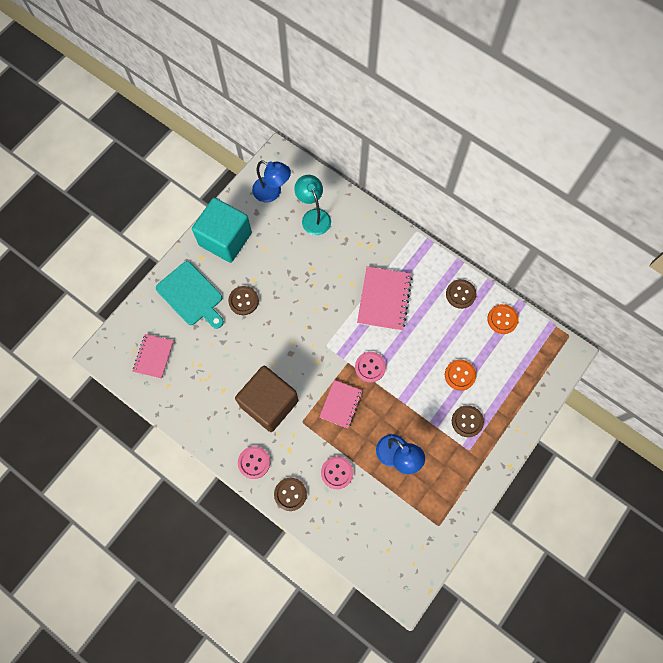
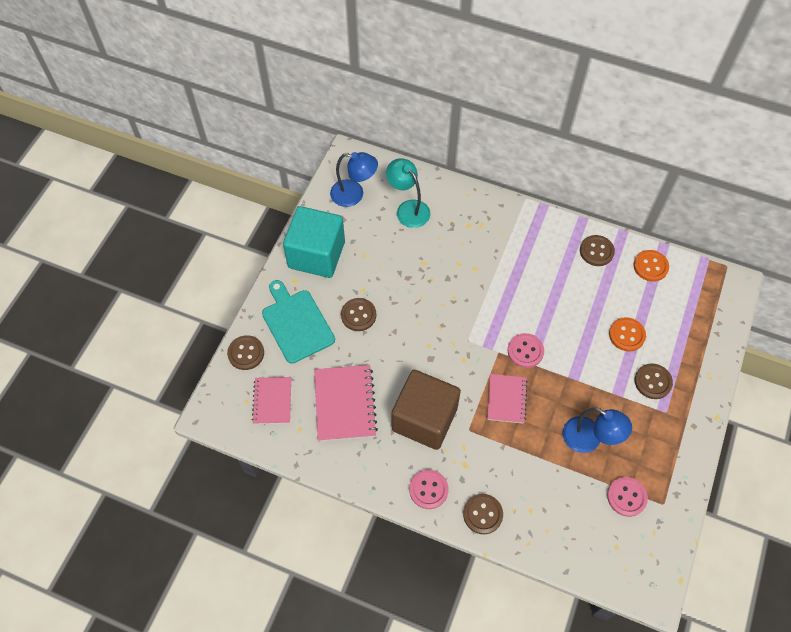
camera: 15 degrees left, 10 degrees down
turquoise cutting board [156,261,224,329] -> turquoise cutting board turned 150 degrees counterclockwise [262,280,335,364]
pink button [321,456,353,489] -> pink button moved to [607,477,648,517]
pink notebook [357,266,412,331] -> pink notebook moved to [314,365,378,442]
none -> brown button [227,335,264,370]

